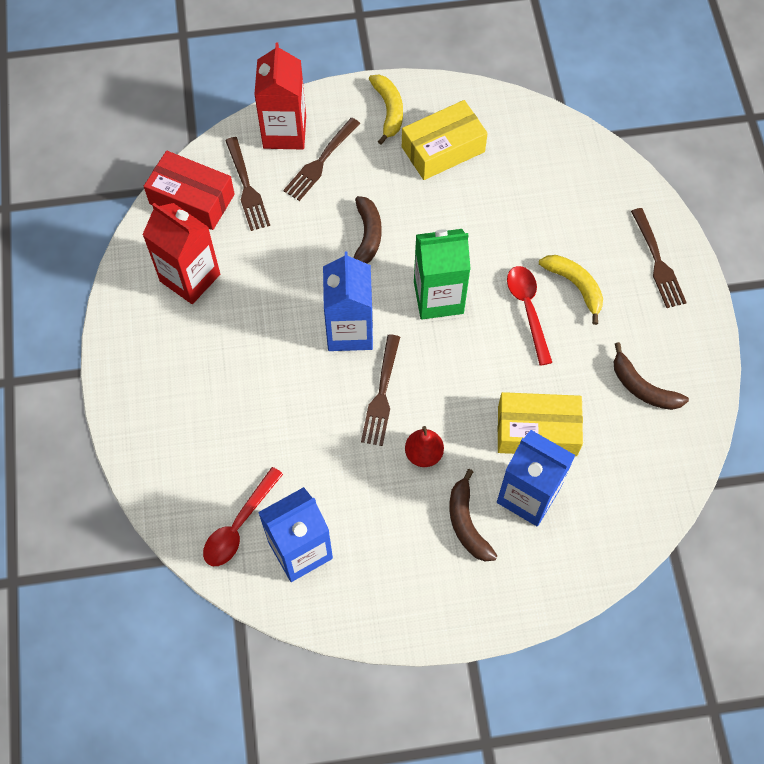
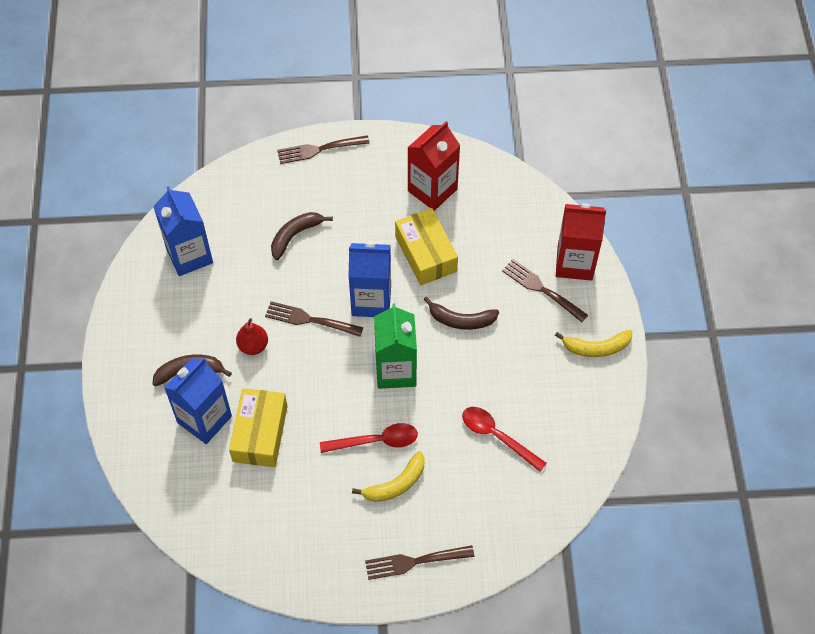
camera: 95 degrees right, 5 degrees down
red box [144,151,235,230] -> none
red spoon [203,467,283,566] -> red spoon moved to [462,407,547,472]
brown fork [225,137,270,231] -> brown fork moved to [277,135,370,164]
yellow box [402,100,488,180] -> yellow box moved to [395,208,458,285]
brown banana [614,342,689,410] -> brown banana moved to [271,212,333,260]

